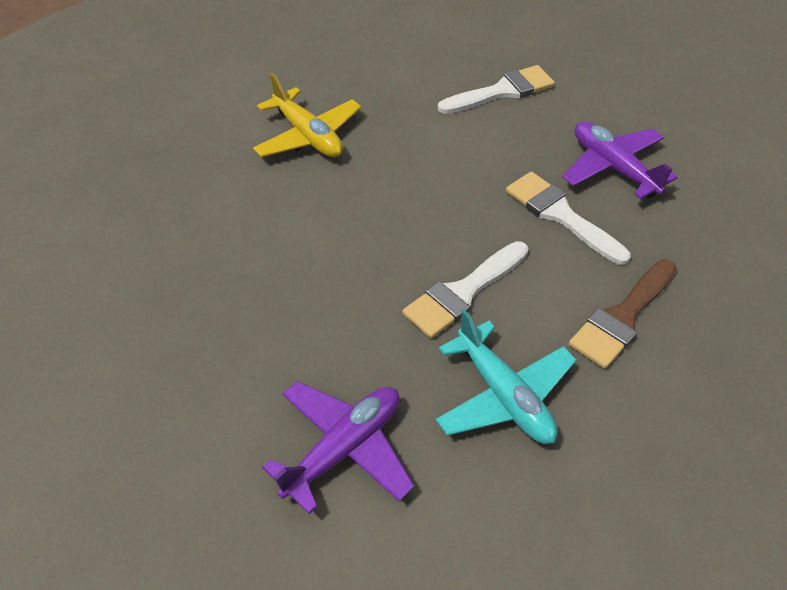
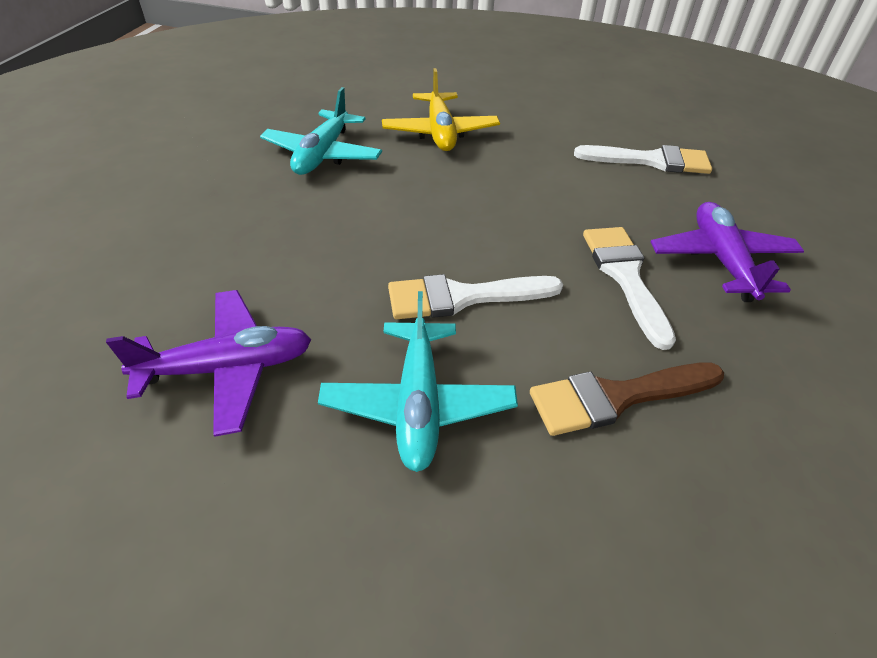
camera: 30 degrees right, 5 degrees down
none -> turquoise plane [260,87,382,175]

